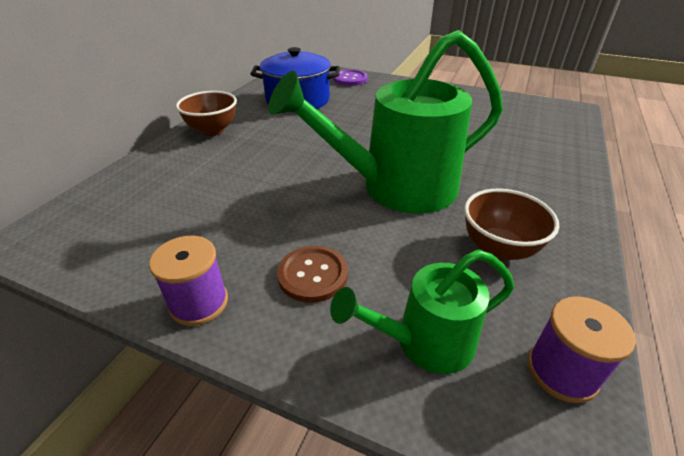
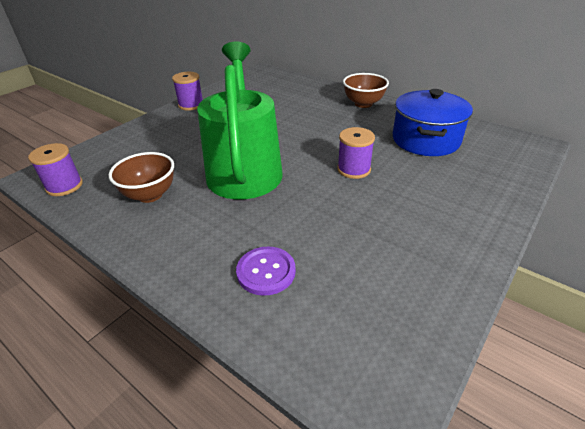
camera: 105 degrees right, 0 degrees up
brown button [277,246,348,303] -> none
green watering can [330,250,514,374] -> none
purple button [333,70,368,86] -> purple button moved to [236,246,296,296]
none -> purple spool [337,127,375,179]

